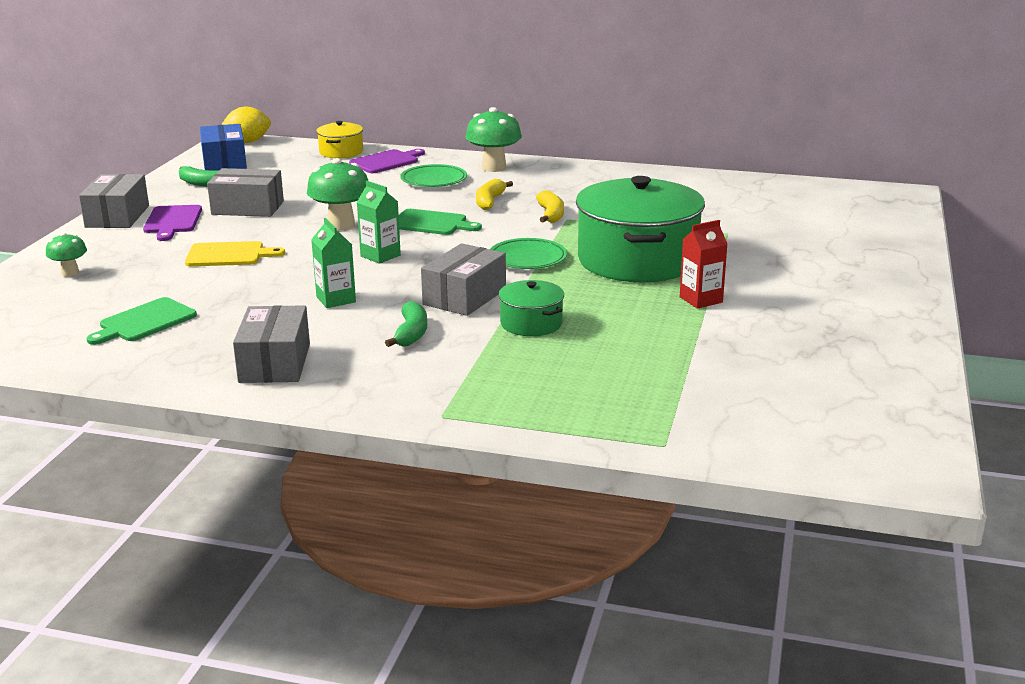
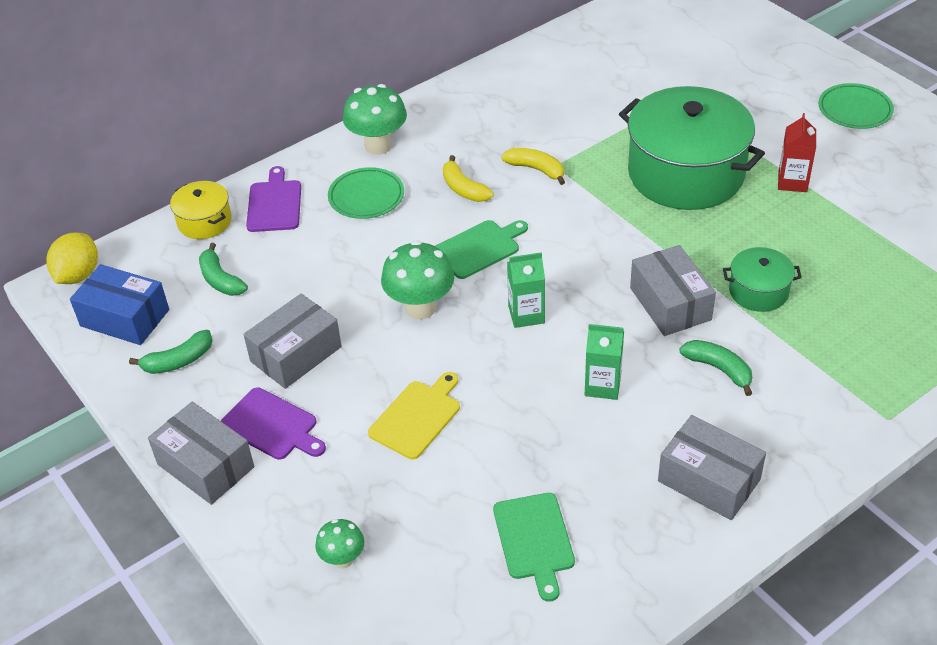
camera: 50 degrees left, 20 degrees up
green plate [490,238,567,269] -> green plate moved to [818,83,894,129]
none -> green banana [199,243,248,296]

